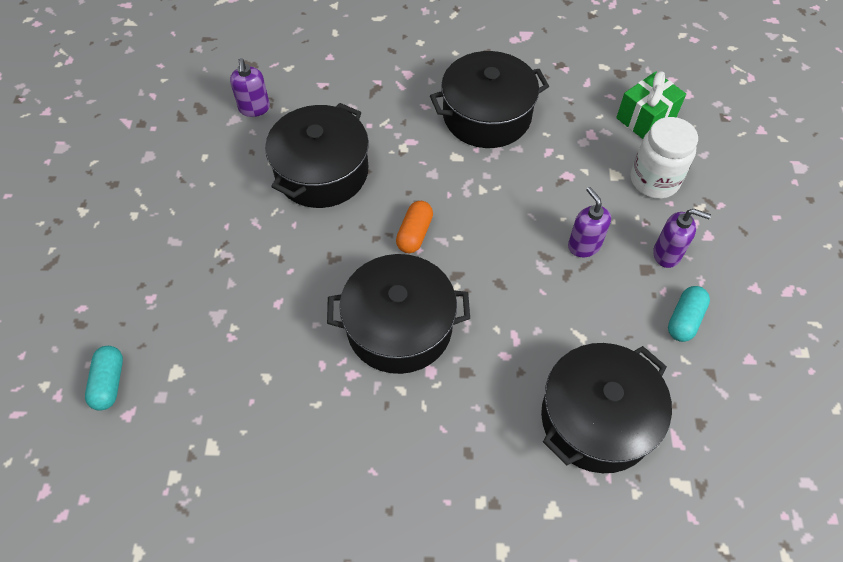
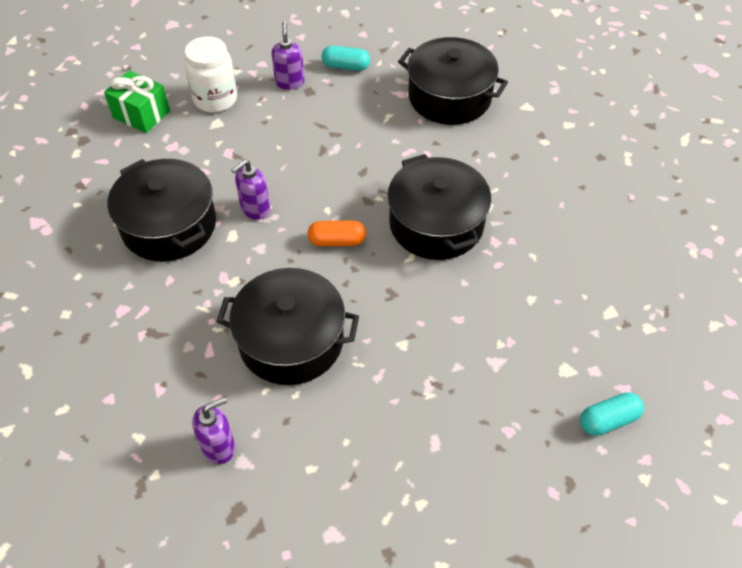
camera: 110 degrees left, 5 degrees down
purple soap dispenser [568,187,611,257] -> purple soap dispenser moved to [231,160,270,220]

